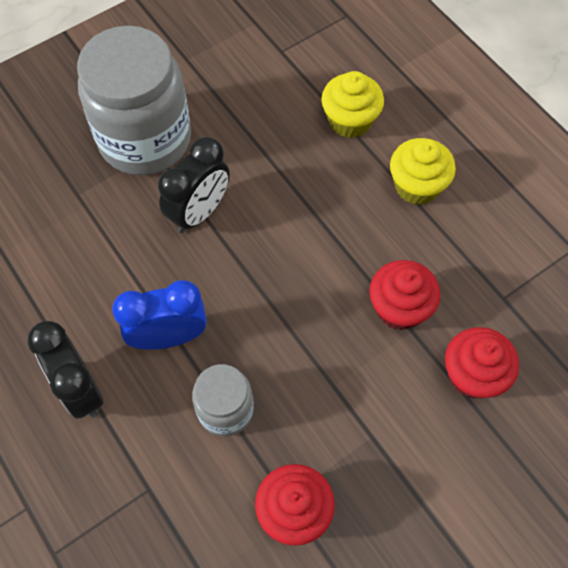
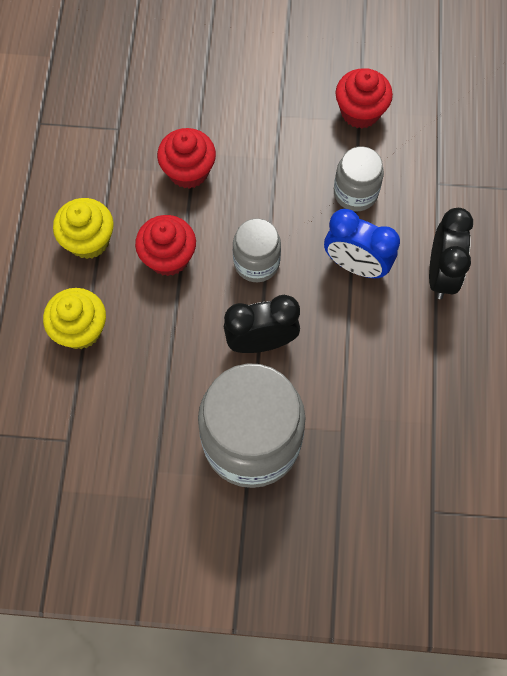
camera: 140 degrees left, 5 degrees up
red cupcake [445,327,519,399] -> red cupcake moved to [135,215,196,276]
none -> grey jar [233,218,281,282]

